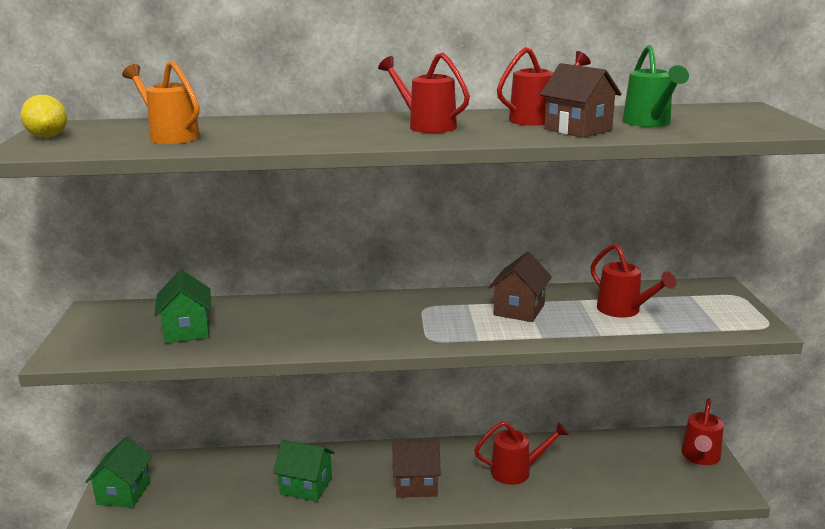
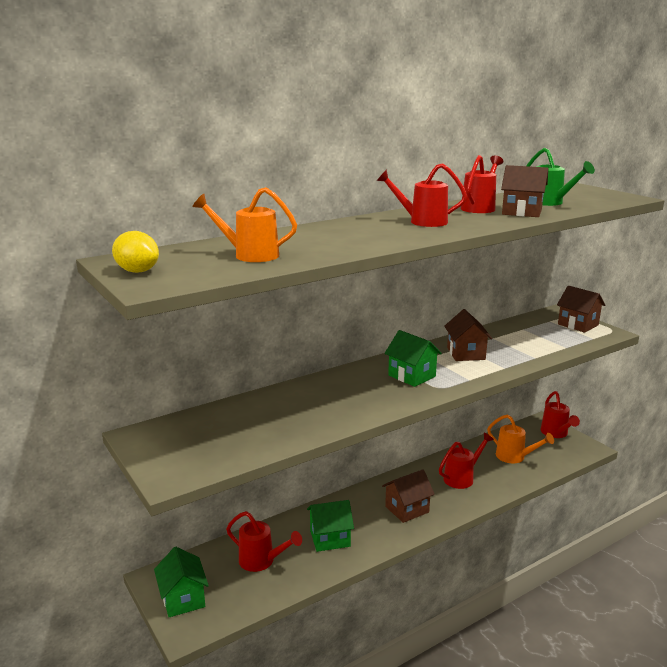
camera: 30 degrees left, 0 degrees up
green house [154,270,211,343] -> green house moved to [385,330,442,387]
red watering can [590,244,676,318] -> red watering can moved to [226,511,302,572]
none -> orange watering can [487,414,554,463]
none -> brown house [557,286,605,333]

